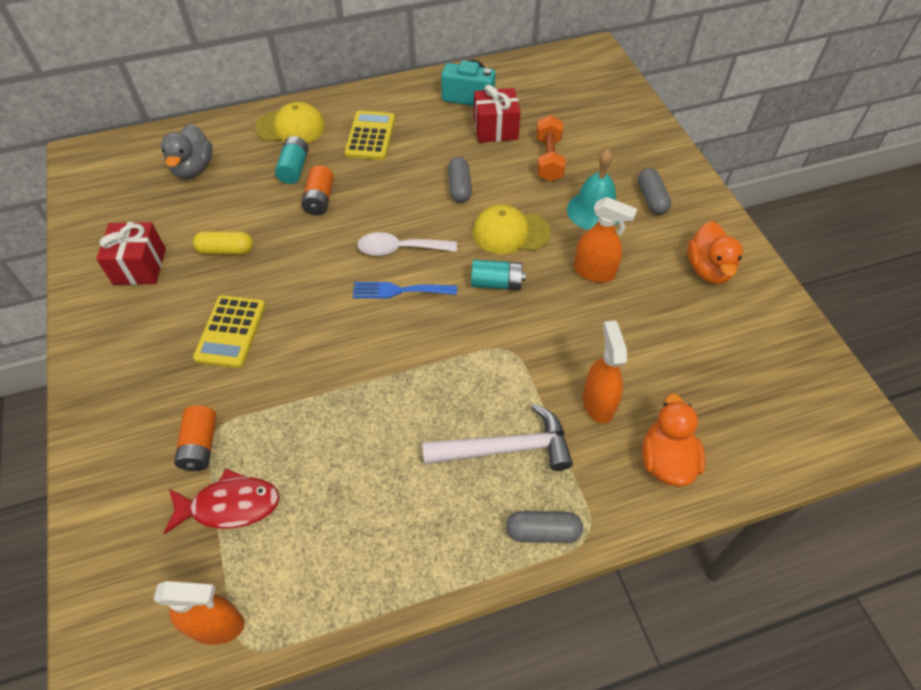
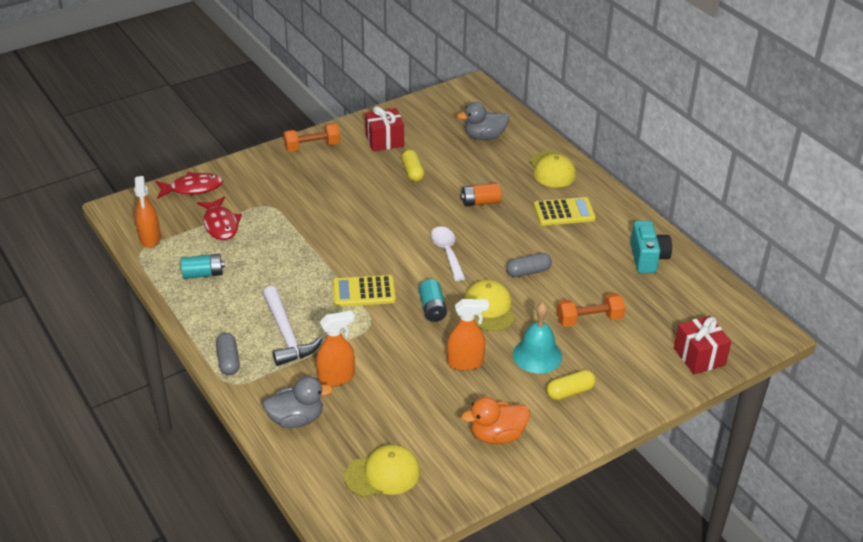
camera: 75 degrees right, 15 degrees down
orange battery [174,405,216,471] -> none
yellow calculator [193,295,266,368] -> yellow calculator moved to [333,275,396,307]
turquoise battery [275,136,308,184] -> turquoise battery moved to [181,254,225,279]
blue fork [353,282,457,299] -> none
red gift [474,85,521,143] -> red gift moved to [674,316,731,374]
orange spray bottle [574,197,637,283] -> orange spray bottle turned 105 degrees counterclockwise [447,299,489,371]
grey capsule [638,168,671,214] -> yellow capsule [546,370,596,400]
orange duck [642,393,705,487] -> grey duck [262,376,333,428]
none -> red fish [156,172,223,199]
none -> orange dumbbell [283,123,341,152]
none -> yellow cap [344,444,420,498]

